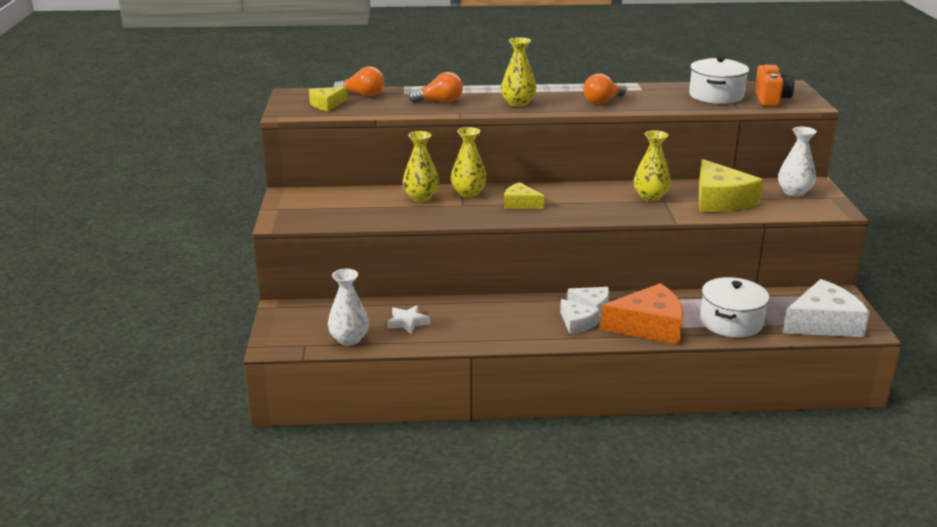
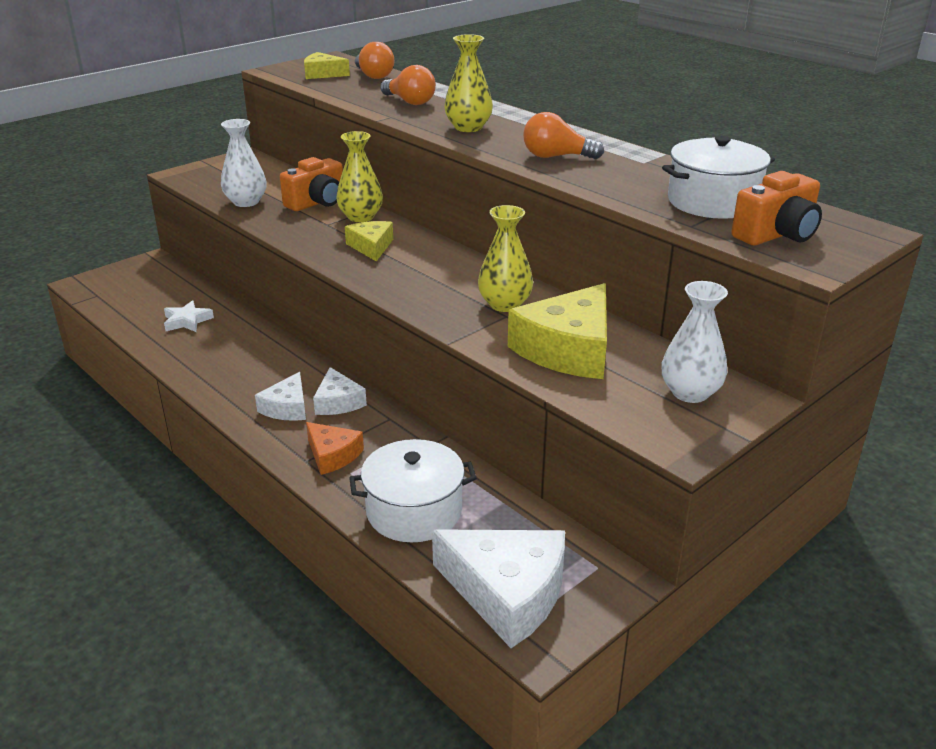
camera: 50 degrees right, 5 degrees up
white vase [328,269,369,346] -> white vase moved to [221,119,266,207]
yellow vase [403,131,439,202] -> orange camera [280,157,343,211]
orange cheese [600,283,683,344] -> orange cheese [306,422,364,475], size x0.55

